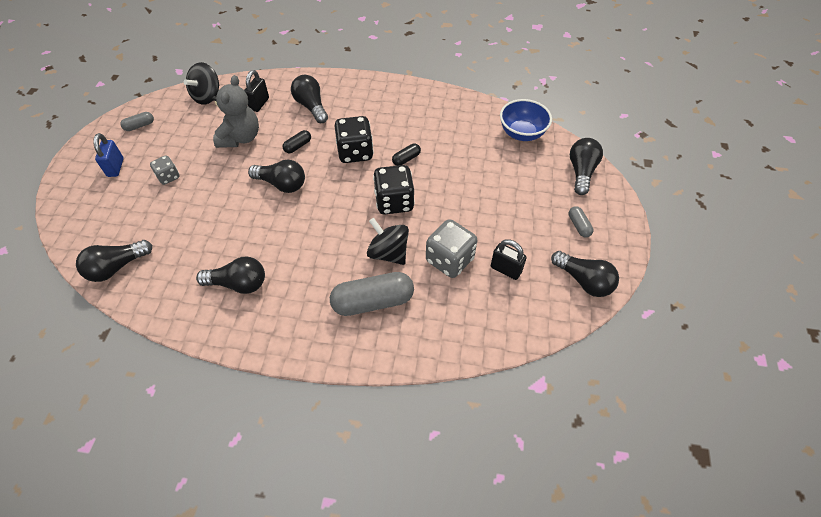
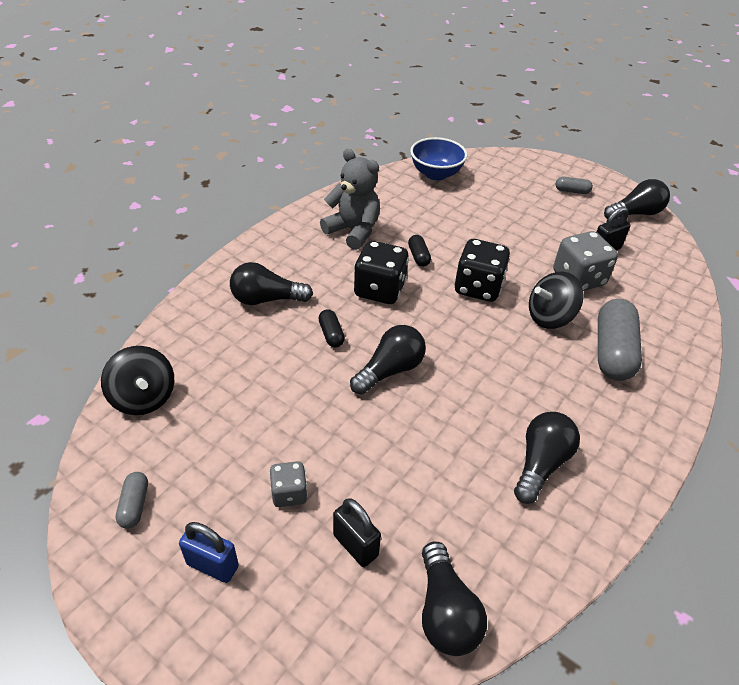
camera: 65 degrees left, 10 degrees down
grey teddy bear [212,75,259,148] -> grey teddy bear moved to [320,149,380,250]
black padlock [244,70,269,112] -> black padlock moved to [333,498,381,567]
black light bulb [570,138,603,195] -> none

